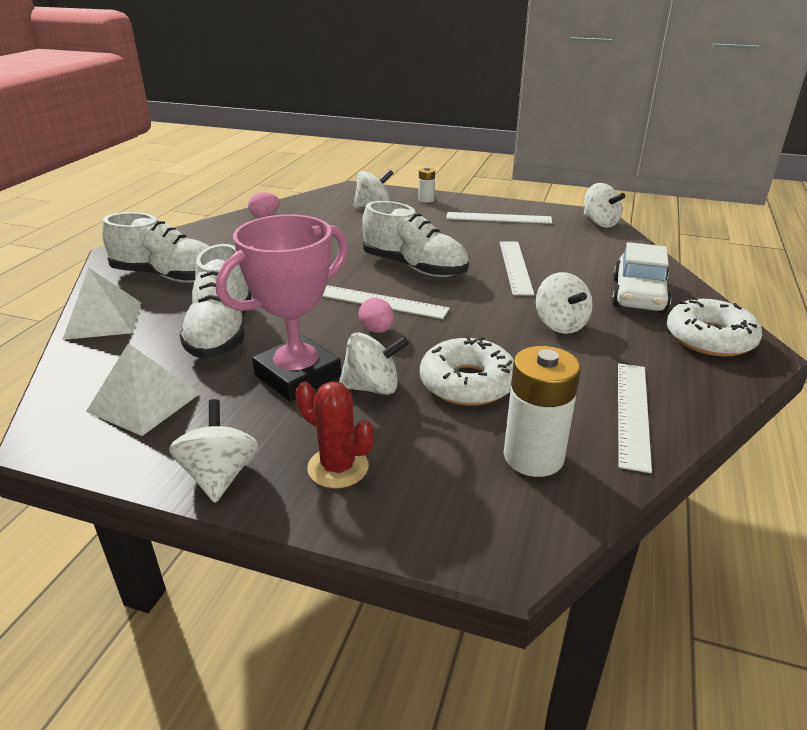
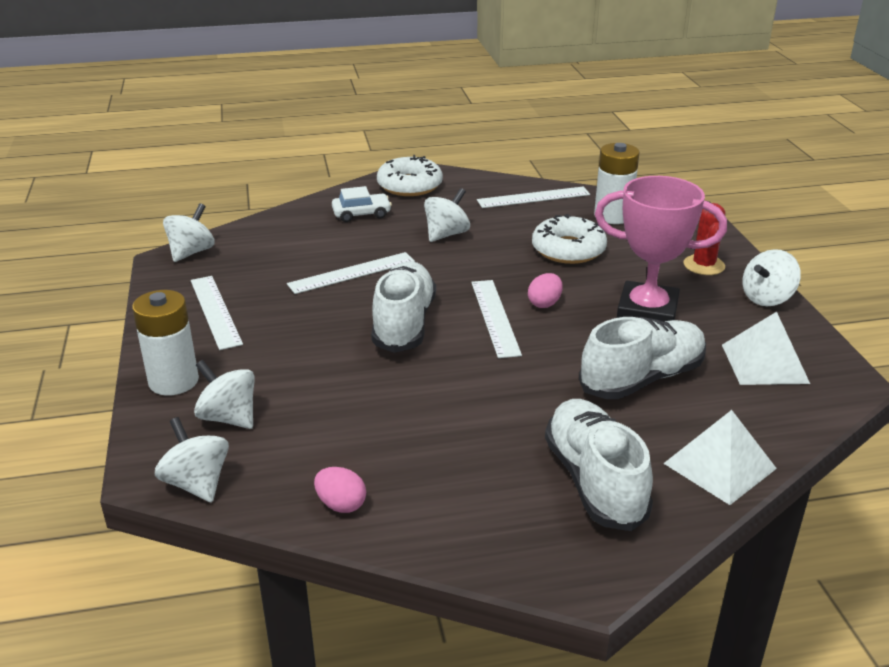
camera: 120 degrees left, 0 degrees up
white spinning top [339,332,409,395] -> white spinning top moved to [155,417,229,502]
white battery [418,167,435,203] -> white battery [132,290,199,396], size x1.94
white car [612,242,671,313] -> white car [332,186,392,222], size x0.66

